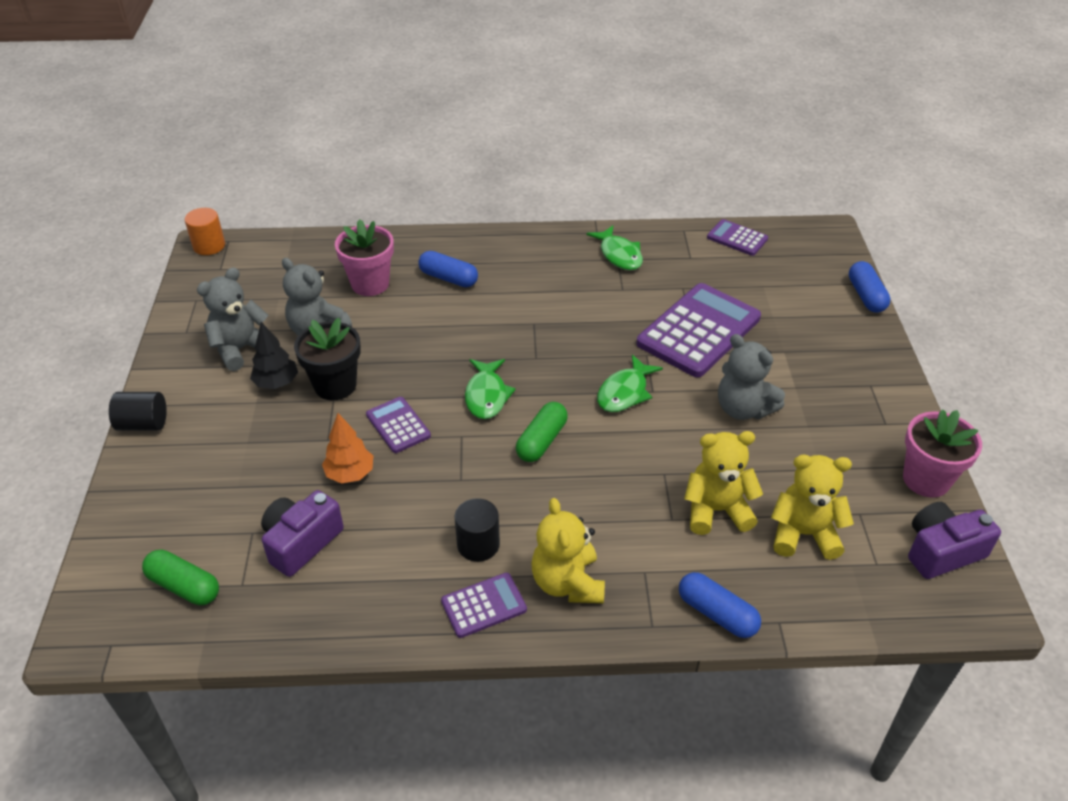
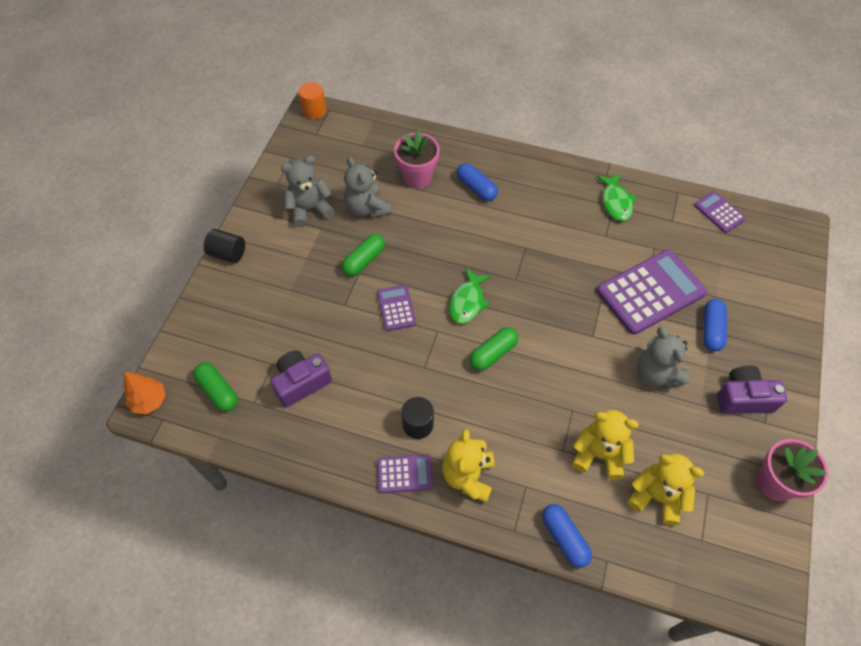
camera: 20 degrees right, 15 degrees up
black tree [250,322,298,389] -> none
black flower pot [294,318,361,401] -> green capsule [342,234,385,276]
orange tree [322,413,373,484] -> orange tree moved to [124,372,166,414]
green fish [597,354,663,412] -> none
blue capsule [849,261,891,313] -> blue capsule moved to [703,299,727,351]
purple camera [908,502,1001,579] -> purple camera moved to [717,365,787,414]

